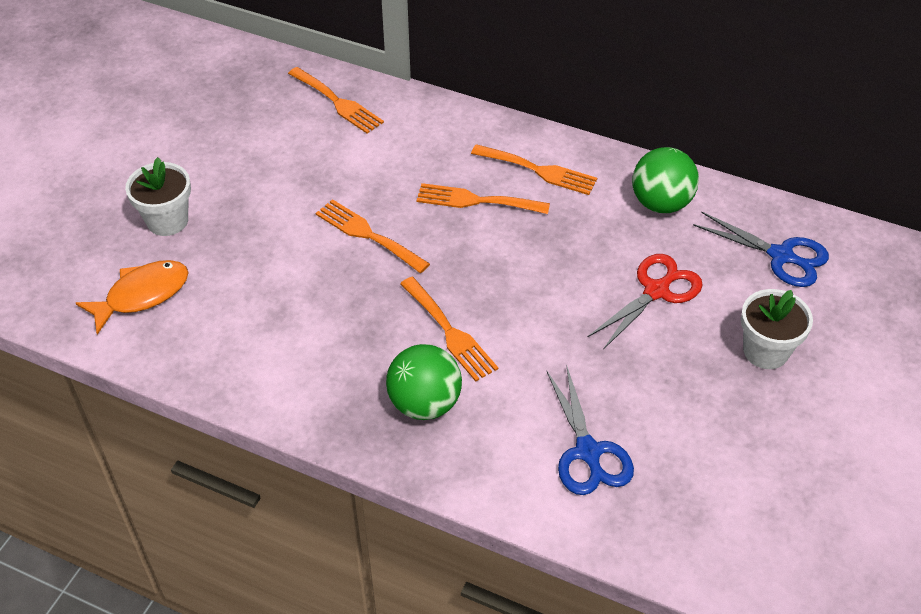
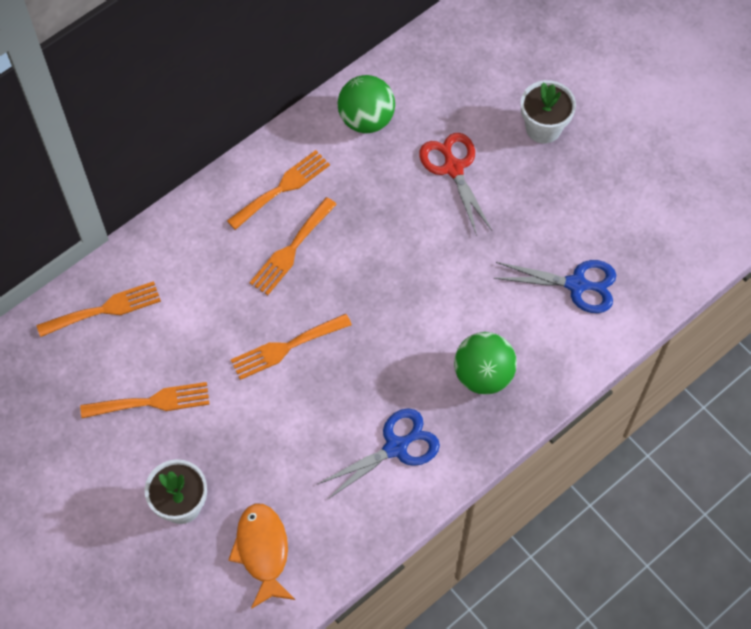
camera: 65 degrees left, 15 degrees up
orange fork [400,277,498,381] -> orange fork moved to [80,382,210,418]
blue scissors [693,211,829,287] -> blue scissors moved to [318,408,440,500]

